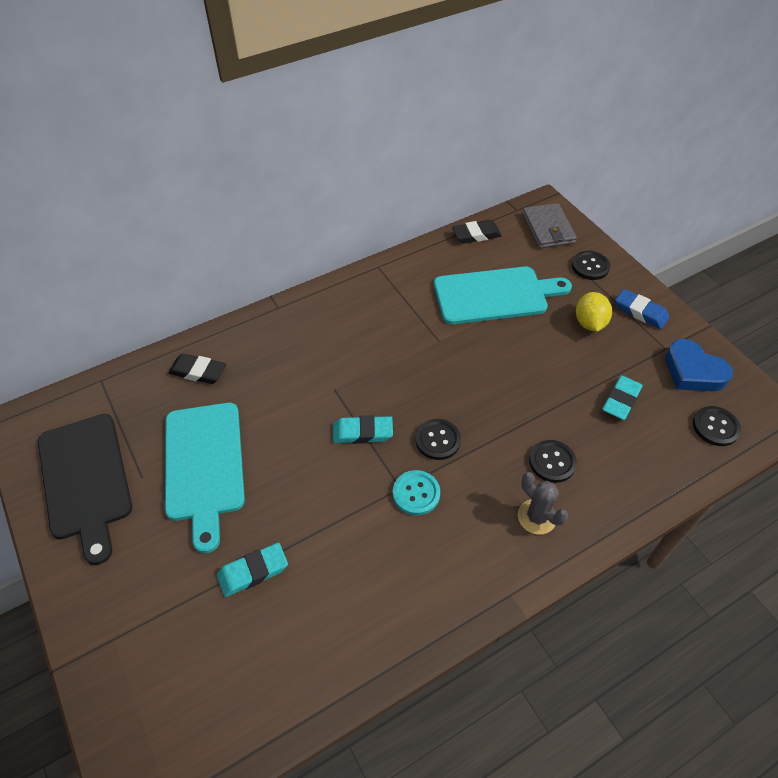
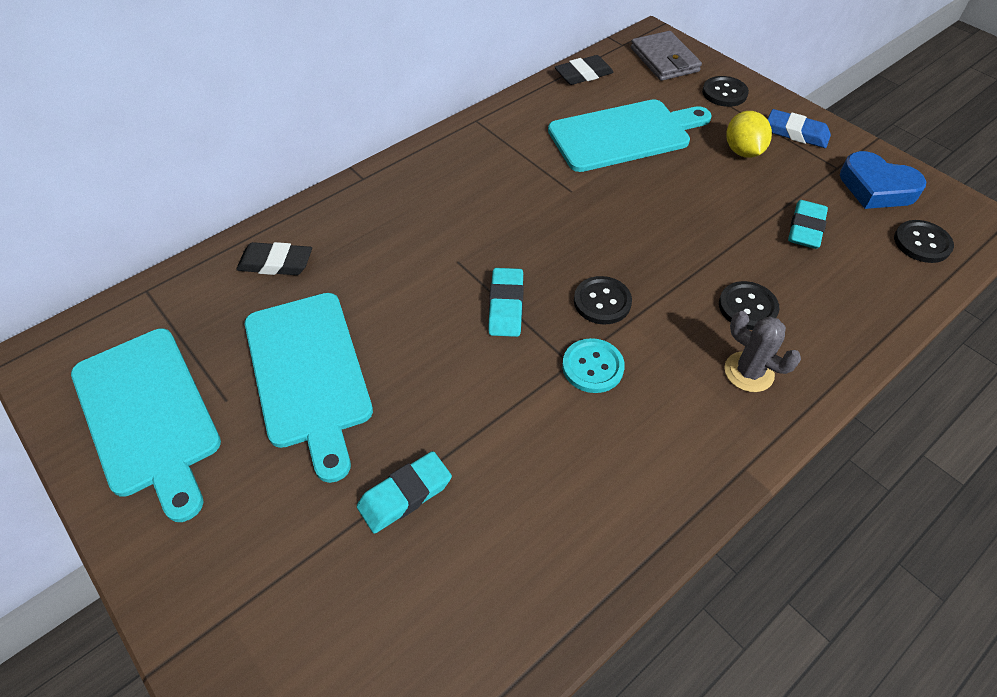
camera: 10 degrees left, 0 degrees up
black cutting board [38,414,132,565] -> turquoise cutting board [71,328,221,522]
turquoise eraser [333,416,393,444] -> turquoise eraser turned 75 degrees counterclockwise [488,268,524,337]

